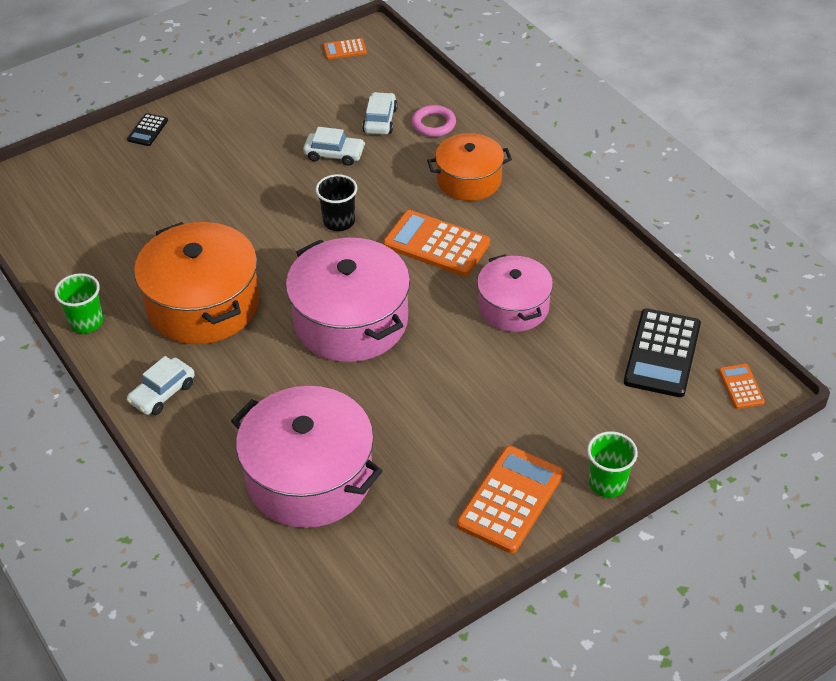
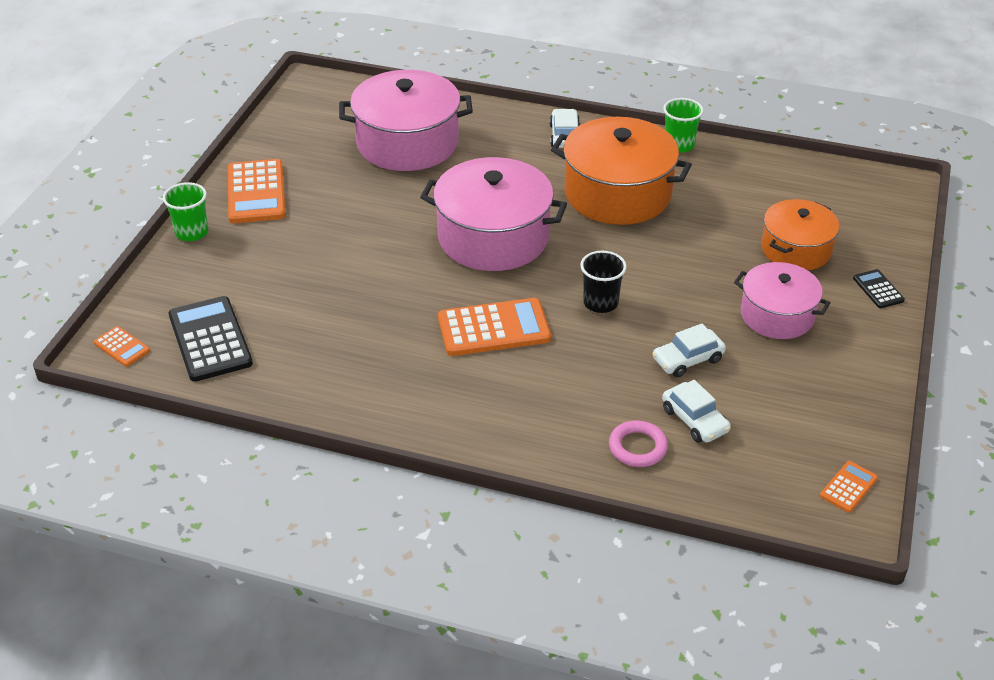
camera: 140 degrees right, 5 degrees down
orange pot [427,133,512,201] -> orange pot moved to [761,199,839,270]
pink pot [477,254,553,332] -> pink pot moved to [734,262,830,339]

